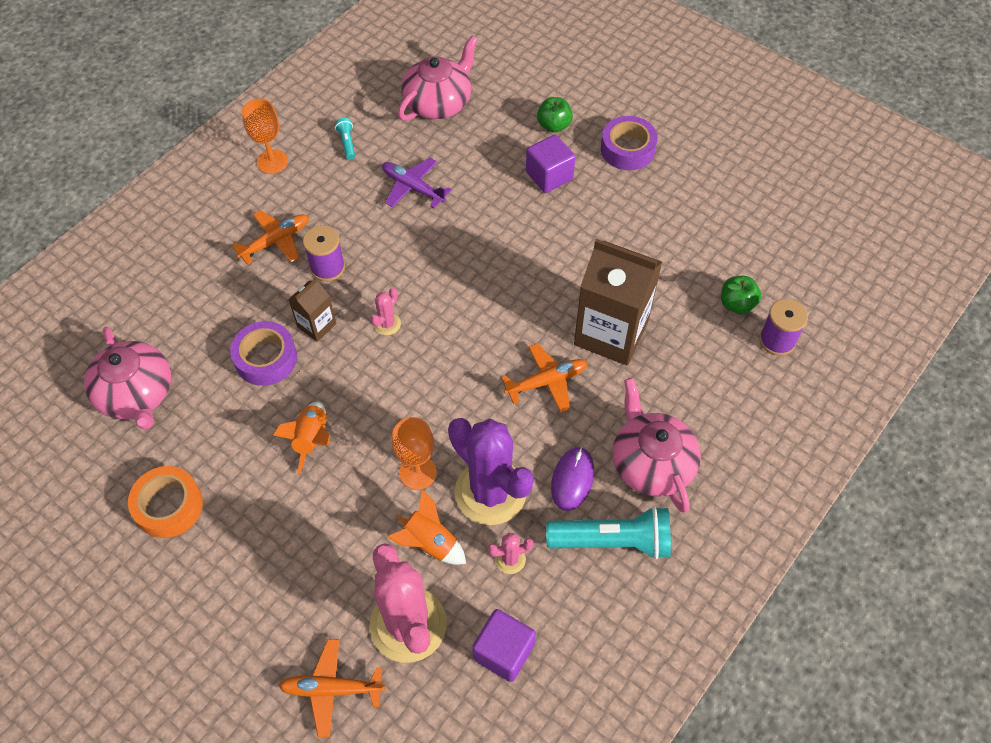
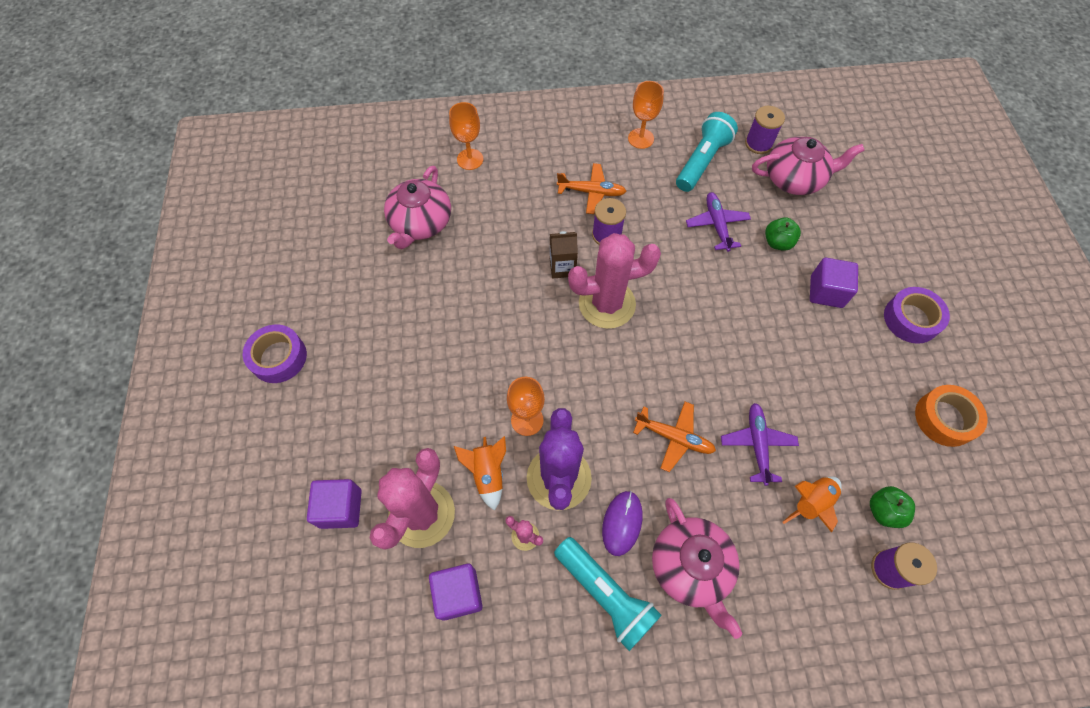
camera: 45 degrees right, 5 degrees up
orange tape [128,466,203,538] -> orange tape moved to [915,385,987,447]
purple tape [230,321,297,386] -> purple tape moved to [242,324,307,383]
orange rocket [273,402,330,475] -> orange rocket moved to [782,476,842,533]
orange plane [278,639,385,737] -> purple cube [307,479,362,529]
turquoise flashlight [335,118,355,160] -> turquoise flashlight [676,112,738,192], size x2.25
pink cactus [371,288,401,335] -> pink cactus [568,233,661,329], size x2.41
green apple [537,97,573,132] -> green apple moved to [765,217,801,251]
purple mouse [551,447,594,511] -> purple mouse turned 45 degrees counterclockwise [602,491,642,556]
brown carton [574,239,662,365] -> purple plane [721,403,799,486]
pink teapot [612,378,701,513] -> pink teapot turned 135 degrees clockwise [652,498,743,639]
none -> orange goblet [449,102,483,170]
none -> purple spool [745,106,785,154]

